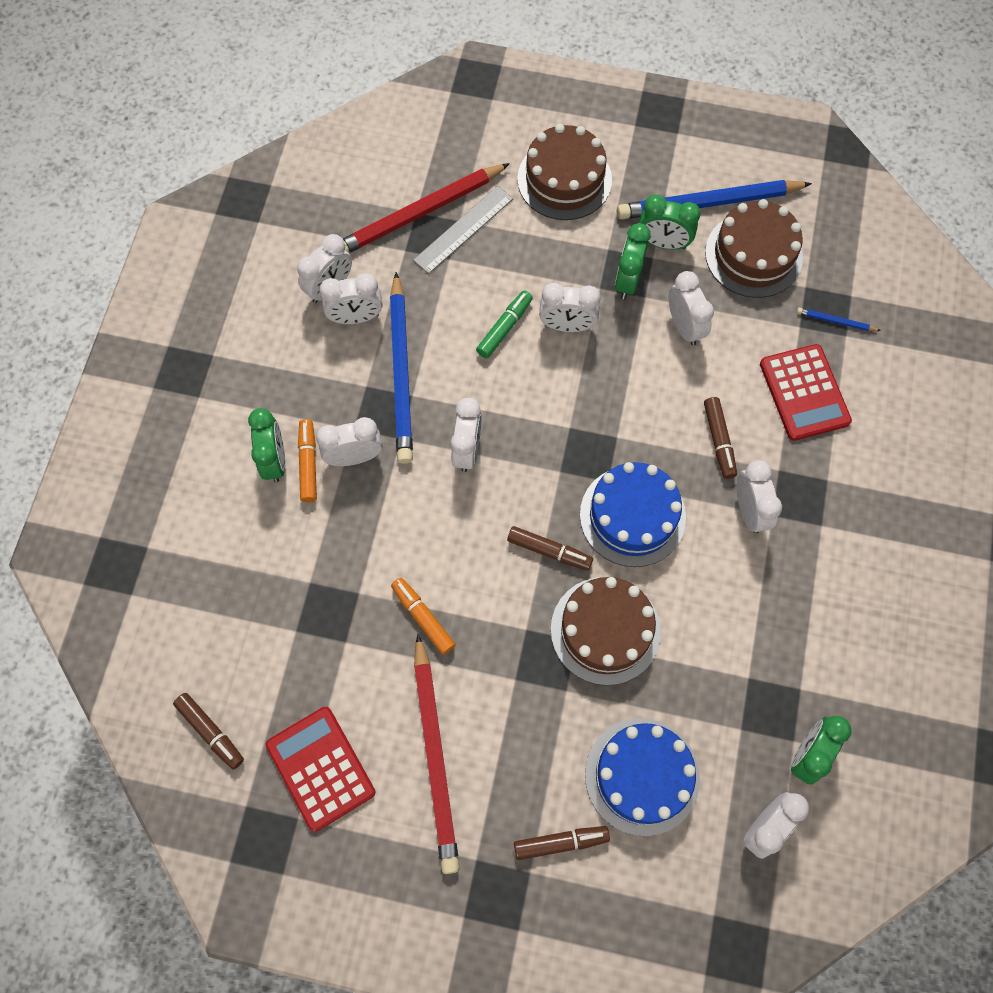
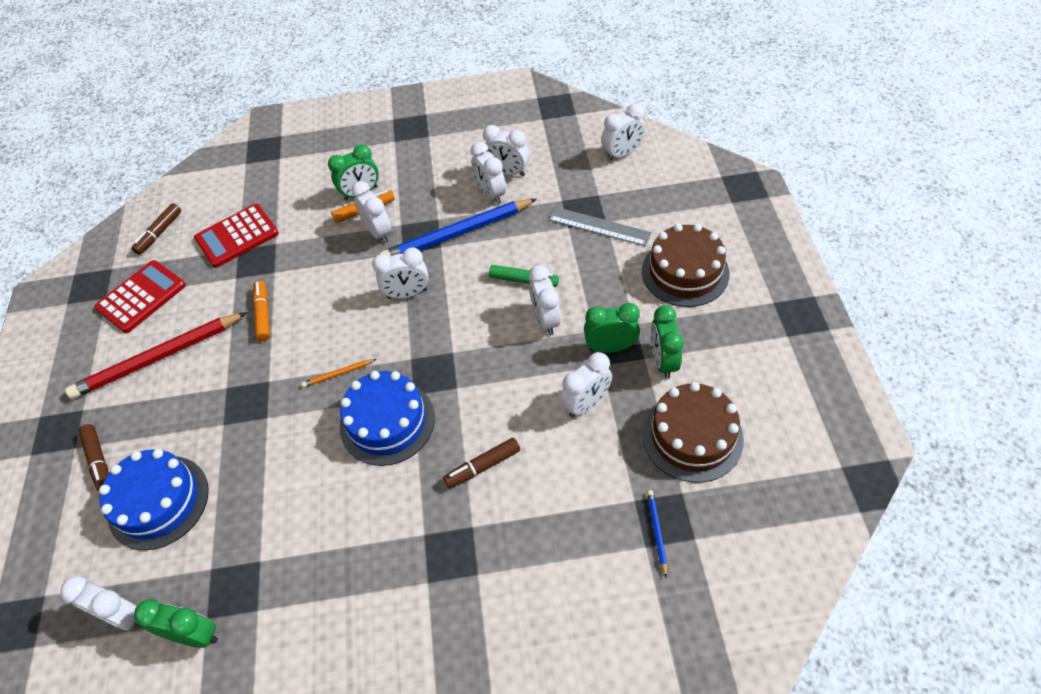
camera: 75 degrees right, 15 degrees down
red pencil [343,163,510,253] -> none
orange marker [391,578,455,655] -> orange marker turned 45 degrees counterclockwise [253,281,270,341]
brown marker [507,526,593,570] -> orange pencil [301,359,376,387]
brown cake [551,577,661,685] -> none
blue pencil [617,180,812,220] -> none
white clock [737,460,782,534] -> white clock moved to [601,103,645,161]
red calculator [760,344,852,441] -> red calculator moved to [194,204,279,268]

